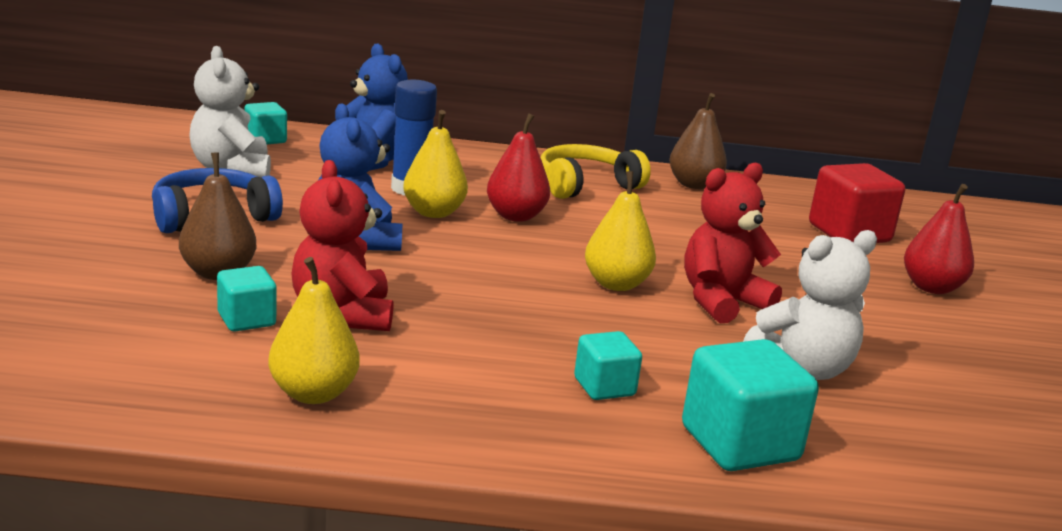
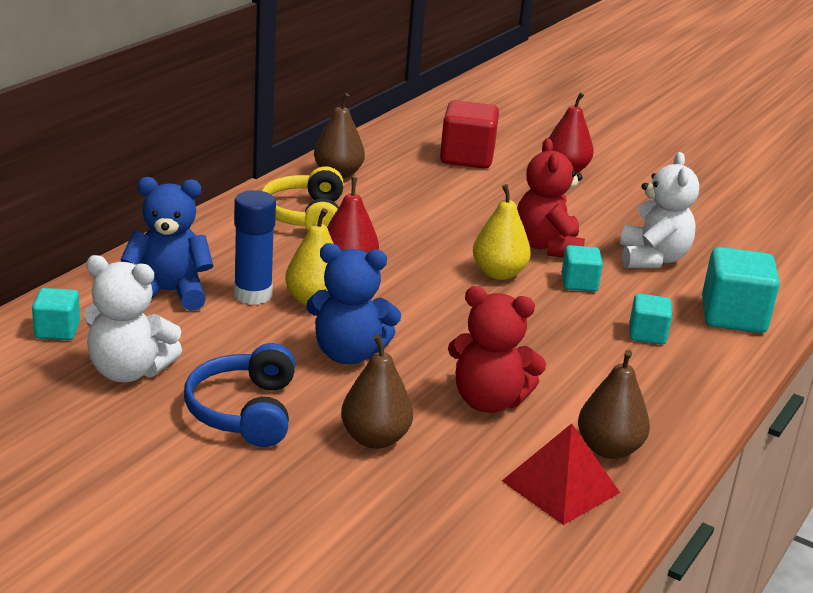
camera: 60 degrees left, 5 degrees up
turquoise cube [217,266,277,332] -> turquoise cube moved to [562,245,603,292]
yellow pear [268,257,359,404] -> brown pear [578,350,650,459]
none -> red pyramid [502,423,620,525]

